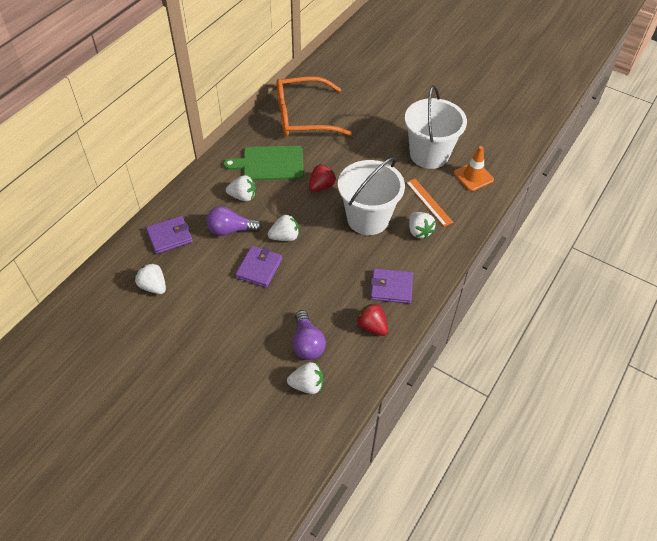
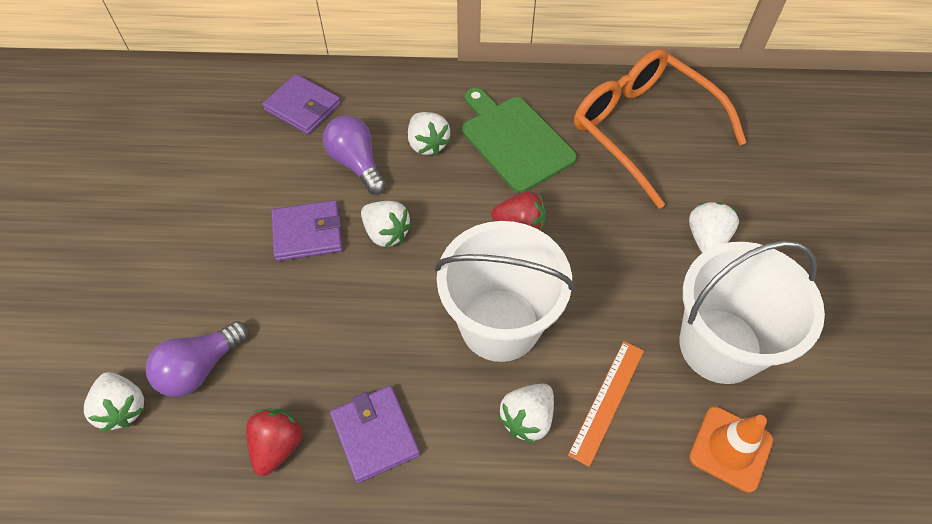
camera: 60 degrees right, 5 degrees up
white strawberry [135,263,166,294] -> white strawberry moved to [689,202,739,253]

